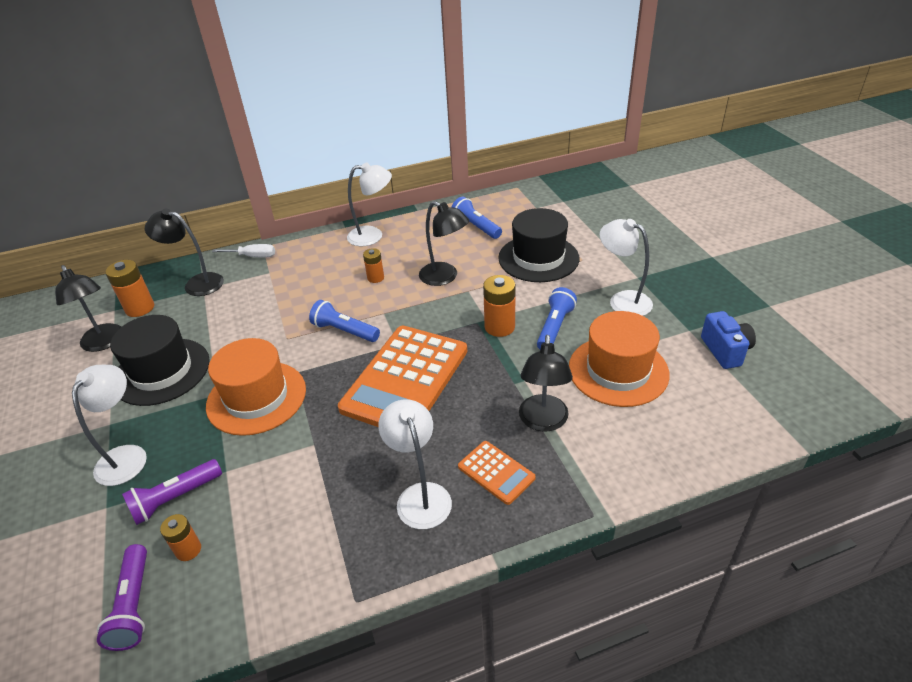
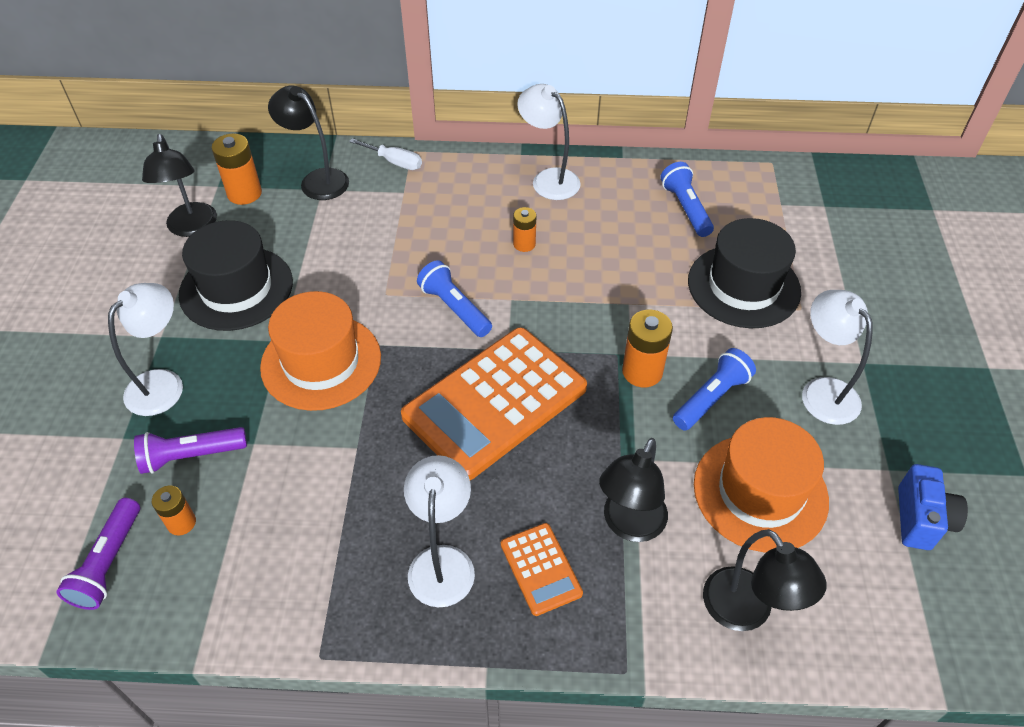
camera: 20 degrees right, 10 degrees up
white lamp [347,162,392,246] -> white lamp turned 150 degrees counterclockwise [517,84,581,200]
black lamp [419,201,469,286] -> black lamp moved to [703,529,827,631]

